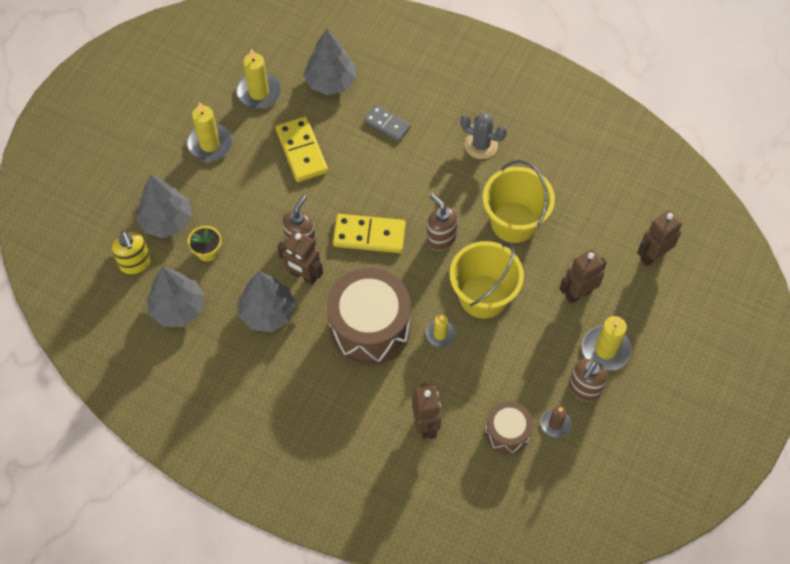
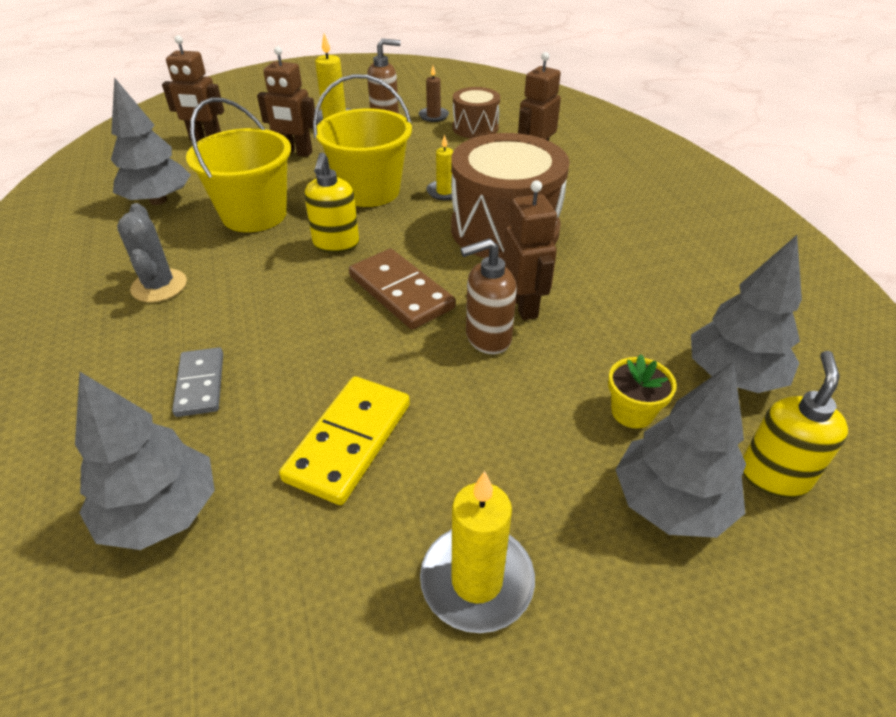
camera: 135 degrees left, 20 degrees down
yellow candle [236,49,281,109] -> none
grey tree [238,271,296,332] -> grey tree moved to [111,77,191,205]
yellow domino [333,214,406,253] -> brown domino [349,249,455,330]
brown soap dispenser [427,194,458,251] -> yellow soap dispenser [304,153,359,253]

